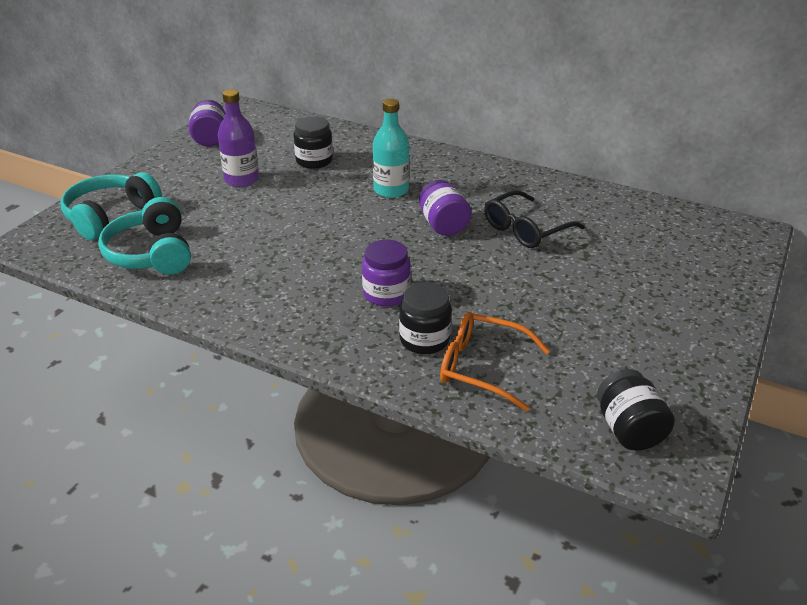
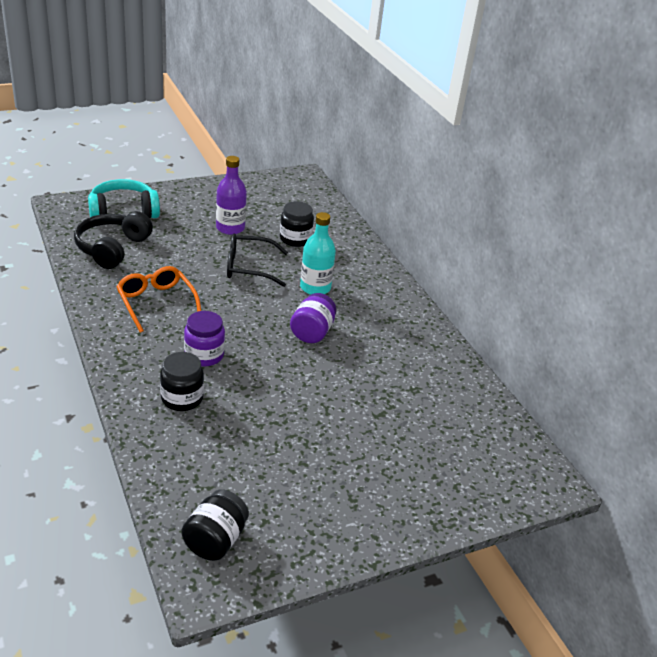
camera: 35 degrees right, 0 degrees up
turquoise headphones [98,197,191,275] -> black headphones [74,211,153,269]
purple jar [189,100,226,146] -> none
orange glasses [440,312,550,412] -> orange glasses moved to [116,266,201,333]
black glasses [484,190,585,248] -> black glasses moved to [227,233,288,287]

